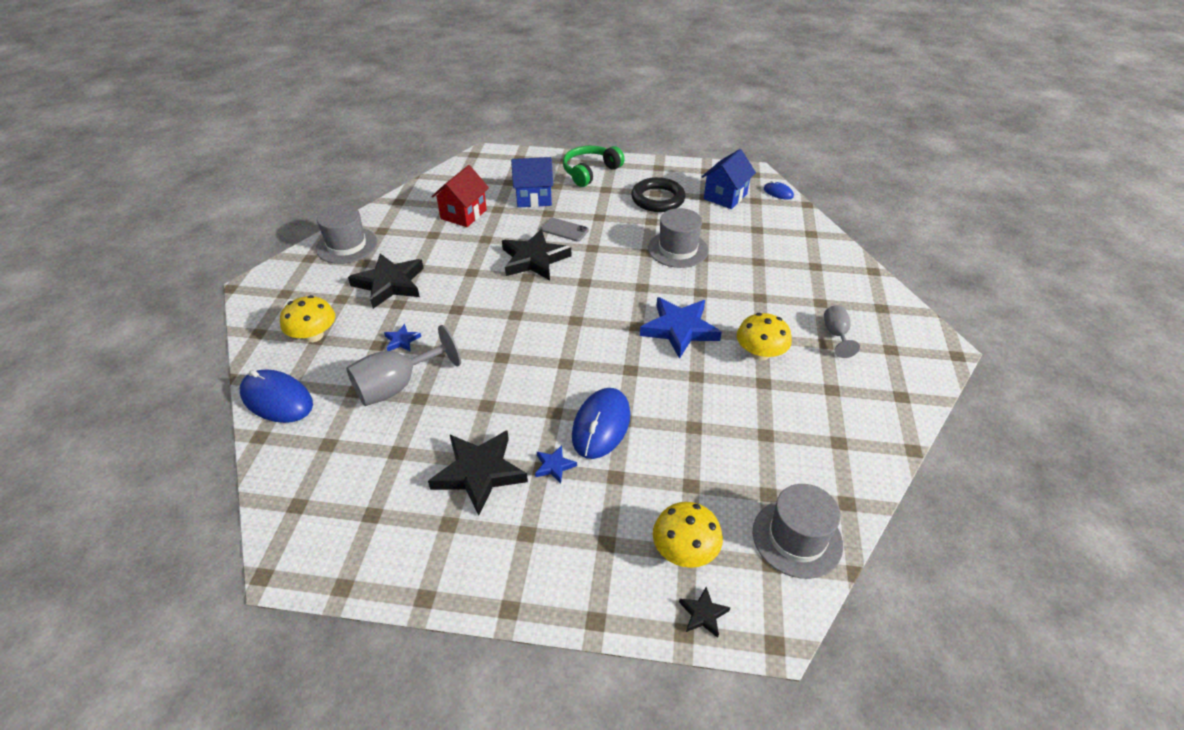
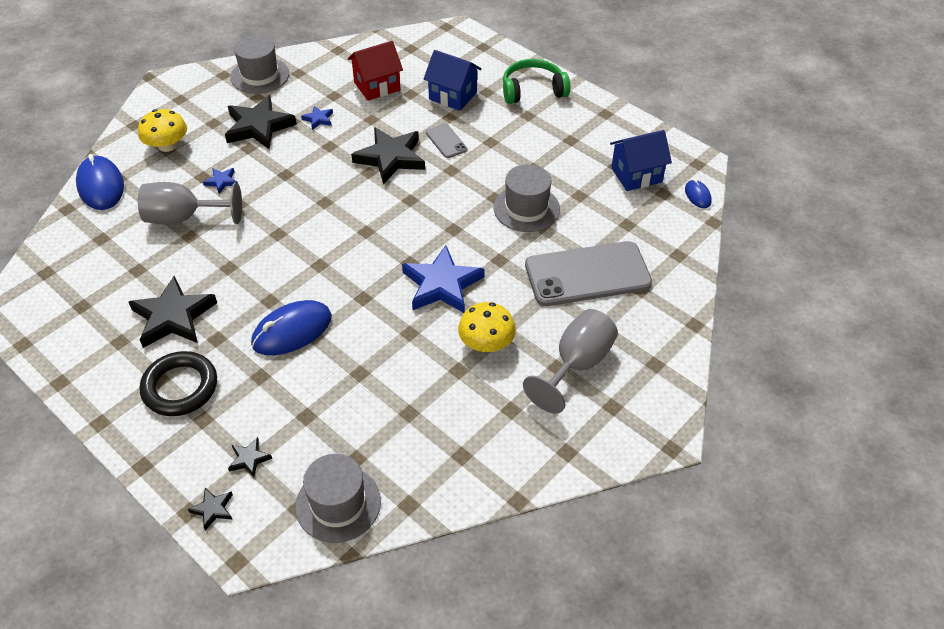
camera: 35 degrees right, 5 degrees up
blue star [535,445,577,484] -> blue star moved to [301,106,333,130]
black ring [631,177,685,212] -> black ring moved to [140,351,217,416]
yellow mushroom [653,502,723,568] -> black star [228,437,272,477]
grey goblet [824,305,860,358] -> grey goblet [523,309,618,414], size x1.79
none -> grey phone [525,241,652,306]

